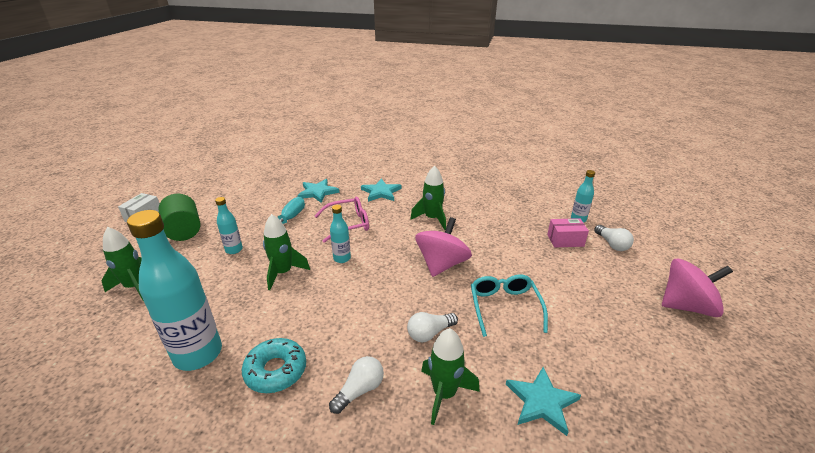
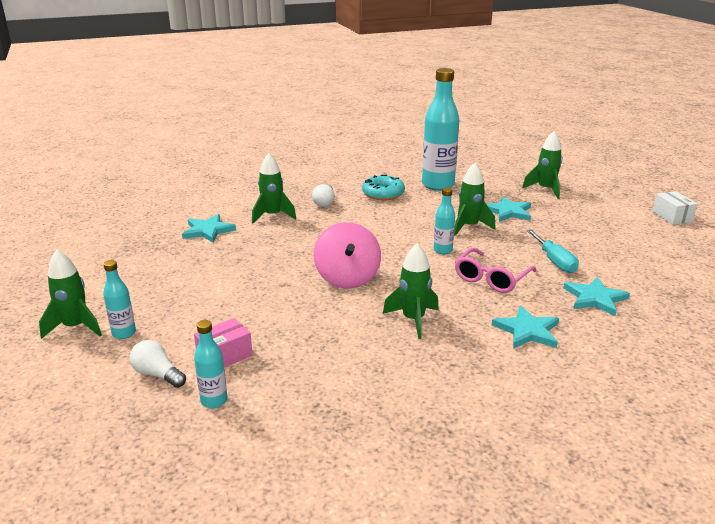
camera: 145 degrees right, 5 degrees down
green cylinder [158,194,200,241] -> none
turquoise bottle [215,197,243,254] -> turquoise bottle moved to [103,260,136,339]
white light bulb [407,312,458,342] -> none
turquoise glasses [471,274,548,337] -> none
pink spinning top [662,258,733,317] -> green rocket [39,250,102,339]
none -> turquoise star [486,196,531,222]

